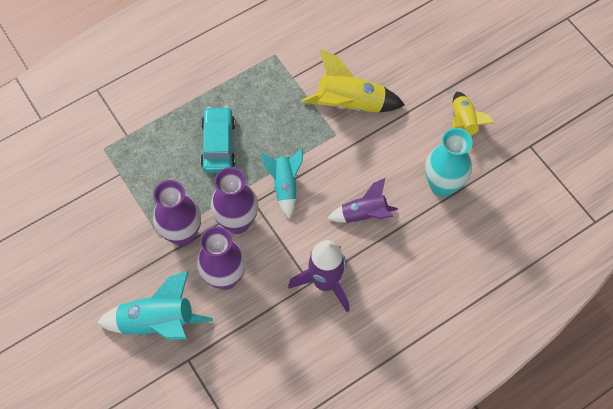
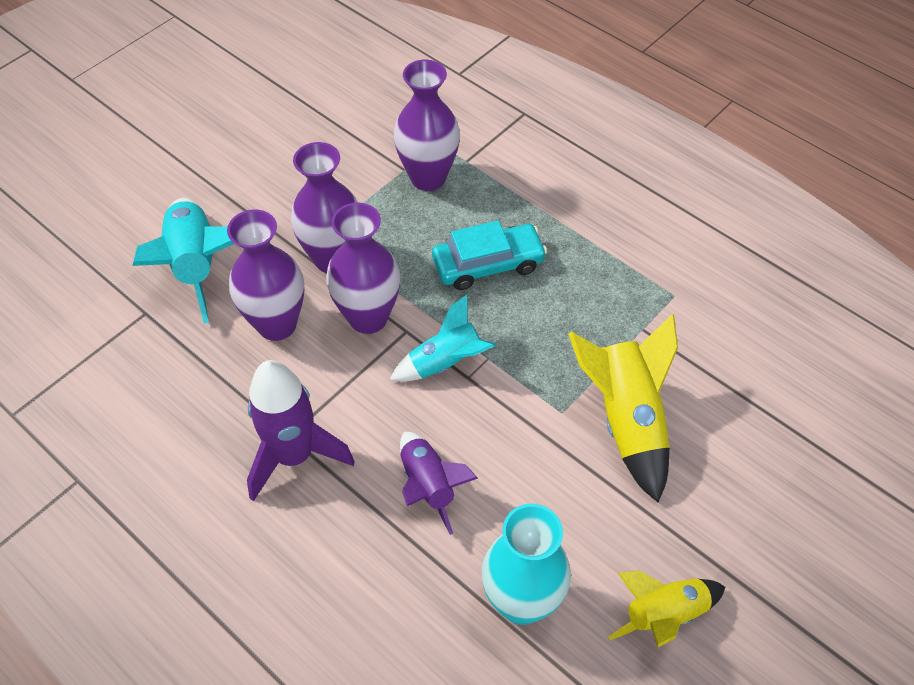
camera: 75 degrees right, 10 degrees down
none -> purple vase [394,60,460,191]

